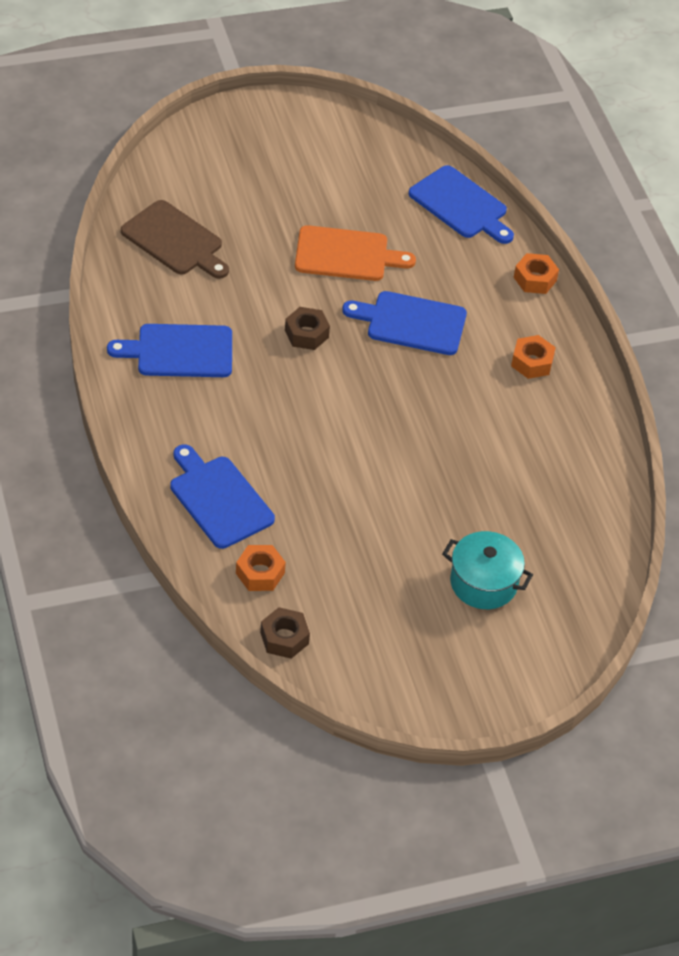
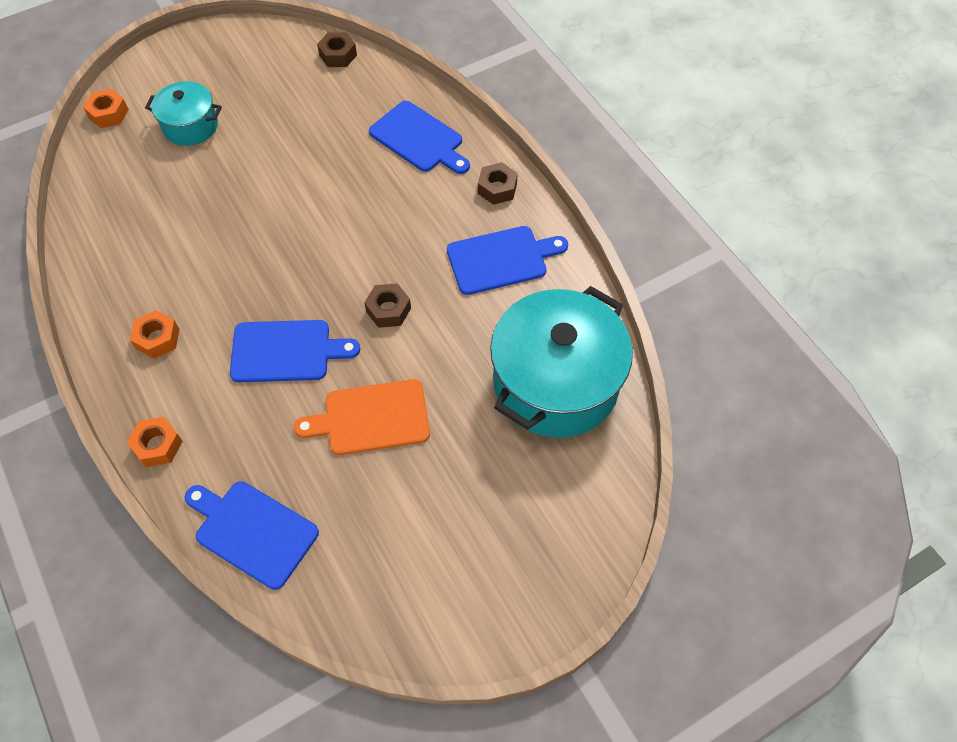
camera: 170 degrees right, 10 degrees up
brown cutting board [121,200,229,279] -> turquoise pot [490,286,633,438]
orange nut [236,545,286,591] -> orange nut moved to [83,89,129,128]
none -> brown nut [478,162,518,205]

